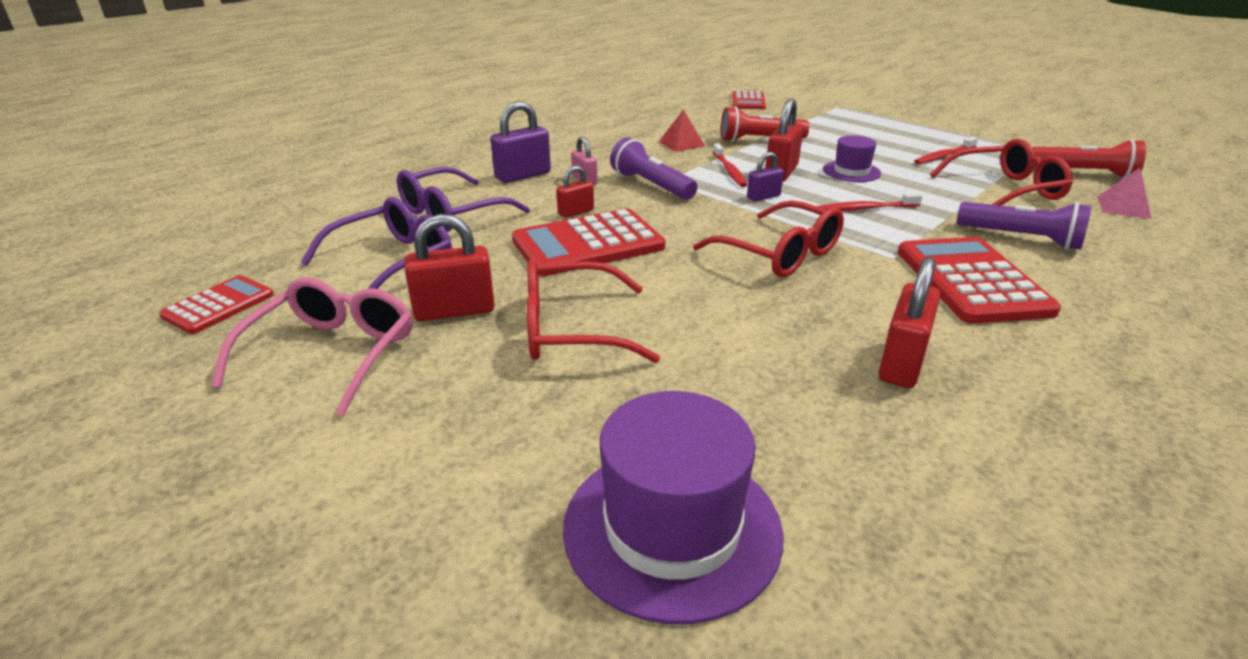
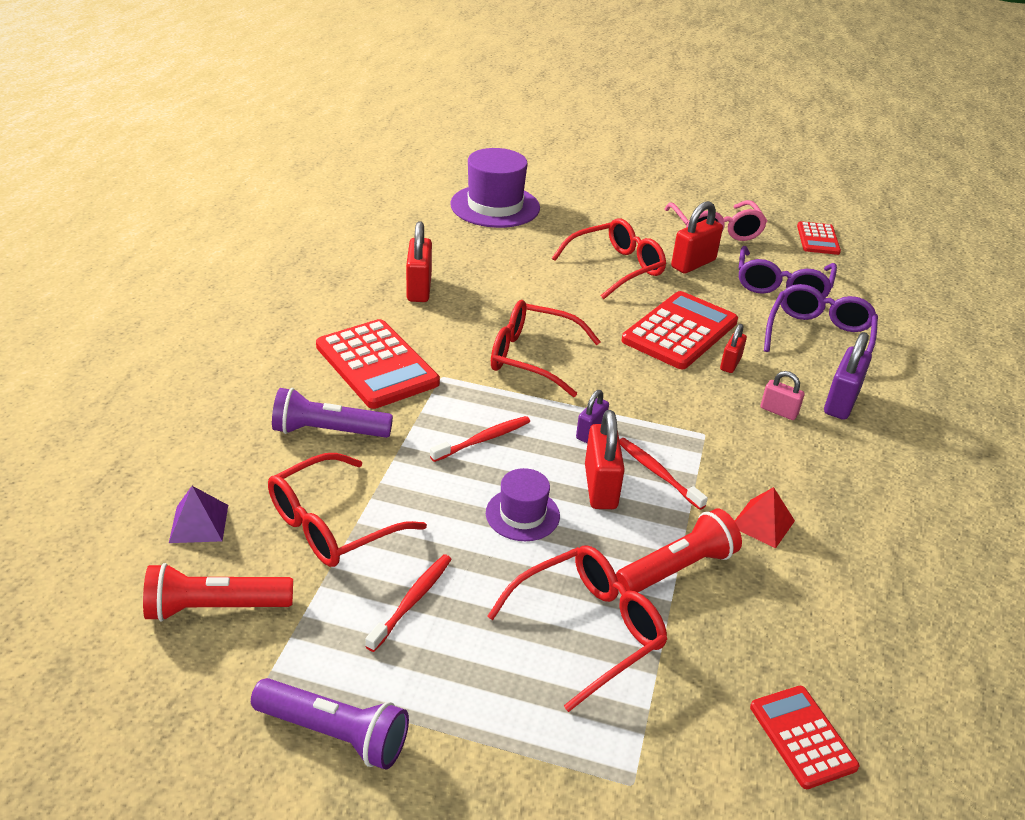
camera: 150 degrees right, 5 degrees up
purple flashlight [610,137,697,200] -> purple flashlight moved to [251,678,409,770]
pink pyramid [1097,168,1152,219] -> purple pyramid [169,486,228,543]
none -> red glasses [487,546,667,712]

